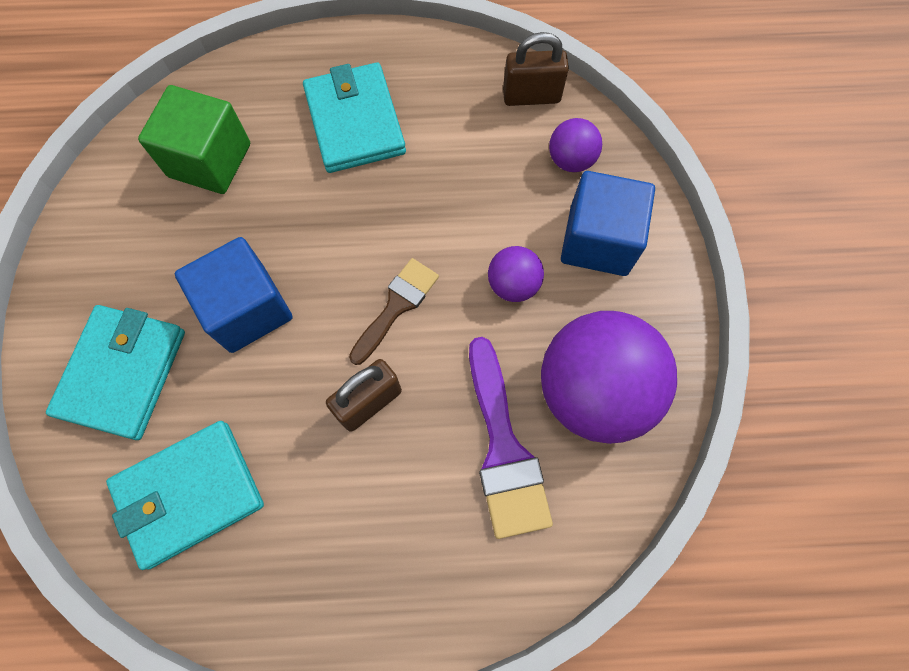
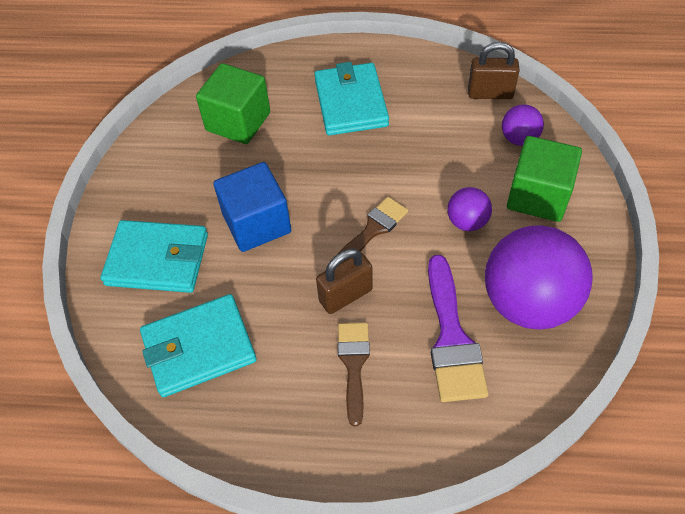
camera: 10 degrees right, 15 degrees down
turquoise wallet [46,305,185,440] -> turquoise wallet turned 75 degrees clockwise [101,220,208,293]
blue cube [561,171,655,276] -> green cube [507,136,582,222]
none -> brown brush [338,323,370,426]

